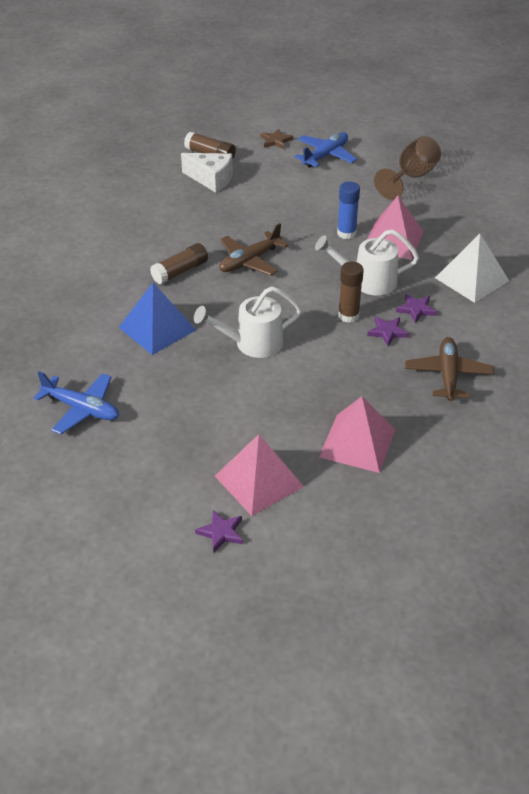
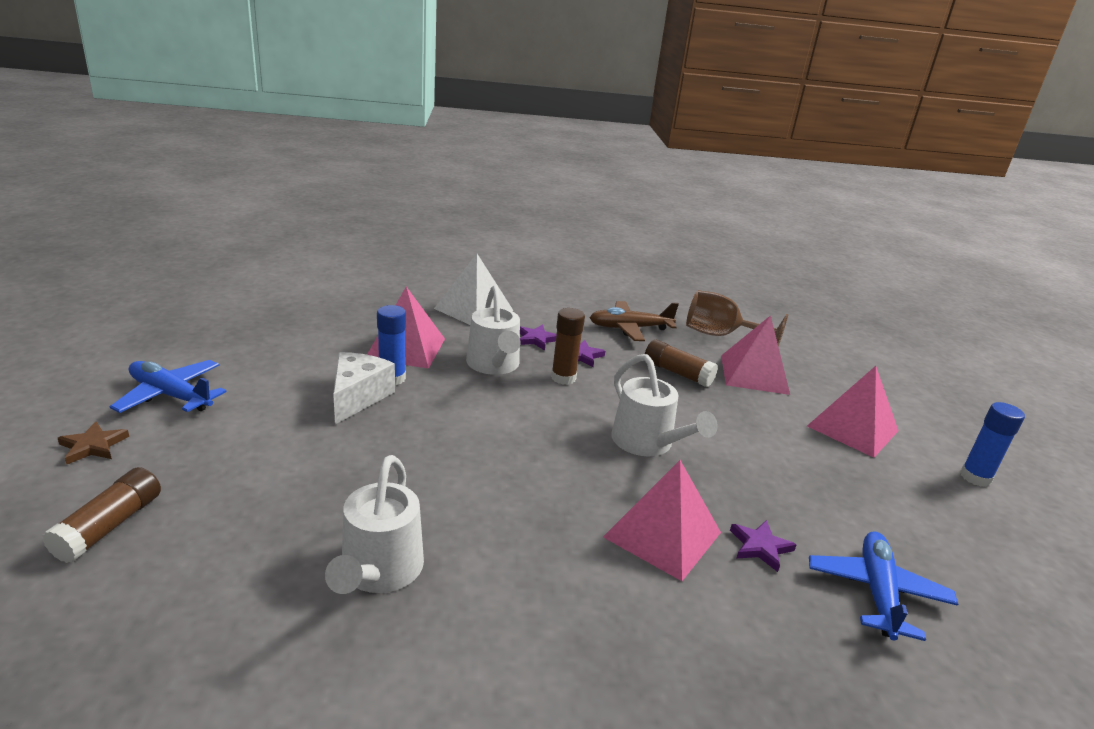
camera: 105 degrees left, 15 degrees down
blue pyramid [119,283,196,355] -> pink pyramid [603,460,721,581]
brown glue stick [150,243,208,285] -> brown glue stick moved to [645,339,718,387]
white cheese [181,153,233,193] -> white cheese moved to [333,352,395,424]
purple star [195,510,243,552] -> purple star moved to [730,520,796,572]
brown plane [219,223,288,276] -> none
brown goblet [374,136,441,200] -> brown goblet moved to [686,290,788,347]
none -> white watering can [325,455,424,594]
none -> blue glue stick [960,402,1025,487]

